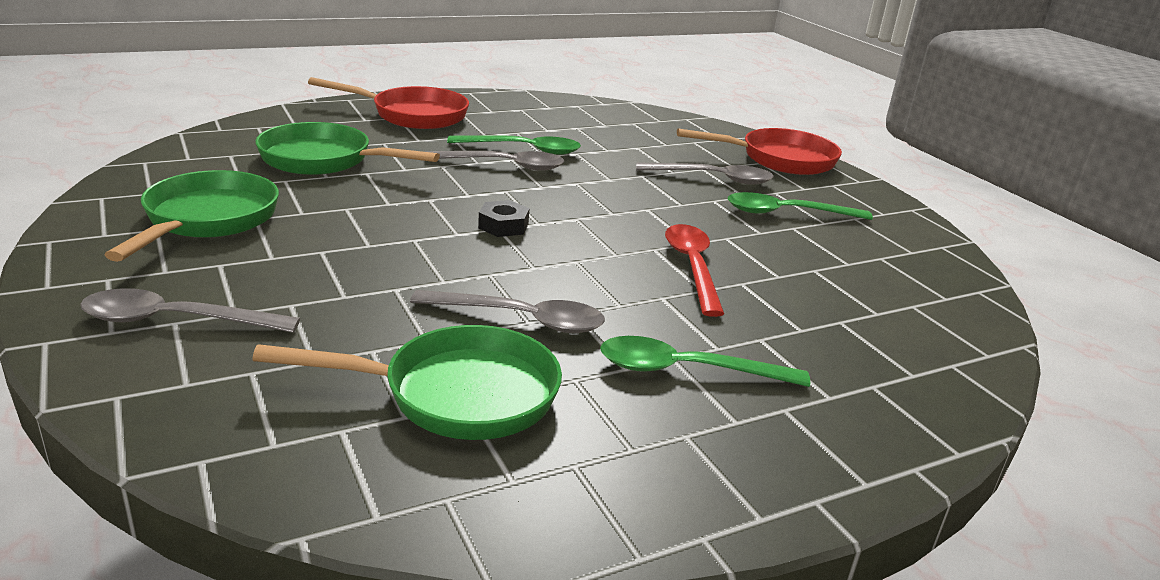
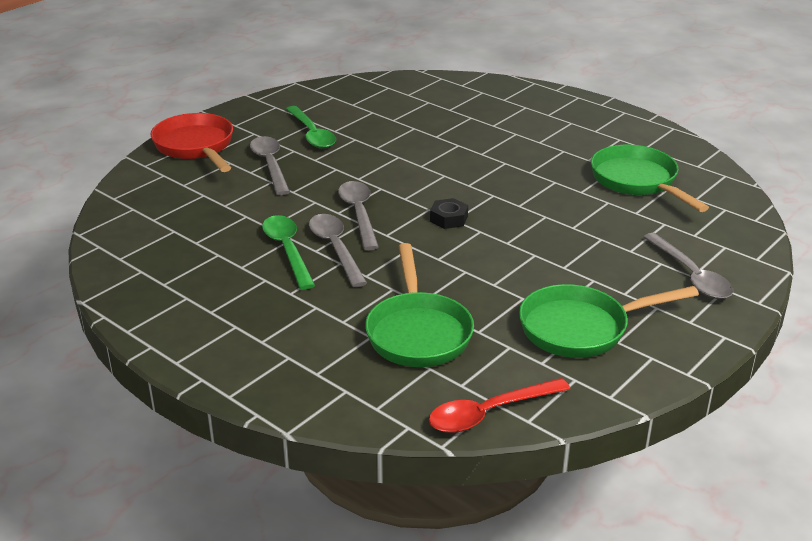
camera: 110 degrees left, 5 degrees up
red pan [308,77,469,129] -> none
grey spoon [410,290,605,333] -> grey spoon moved to [338,181,379,250]
green spoon [600,336,810,387] -> none
red spoon [665,224,724,317] -> red spoon moved to [429,378,570,433]

